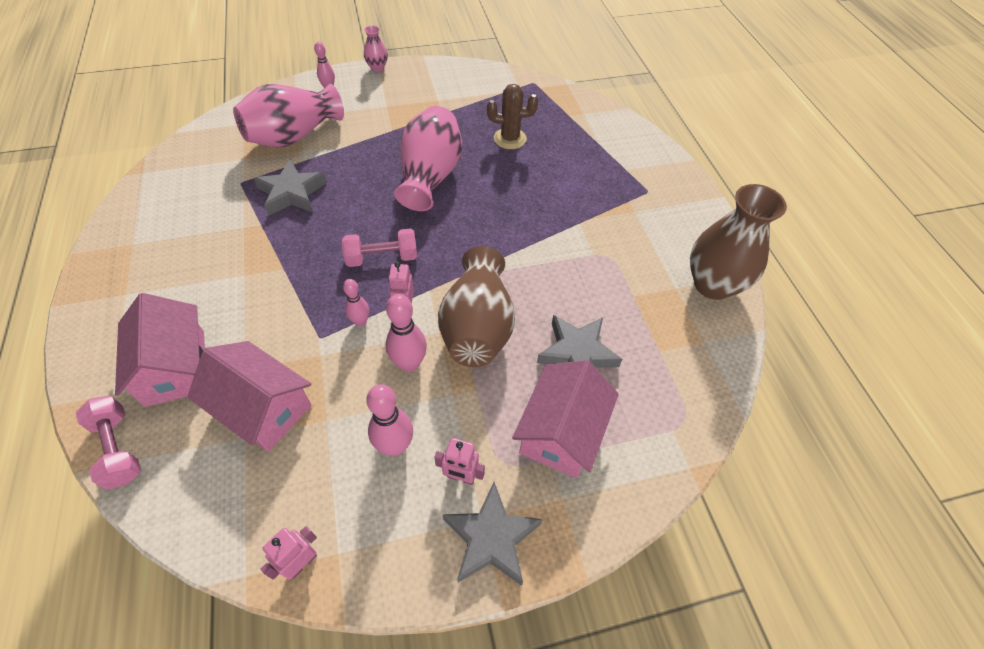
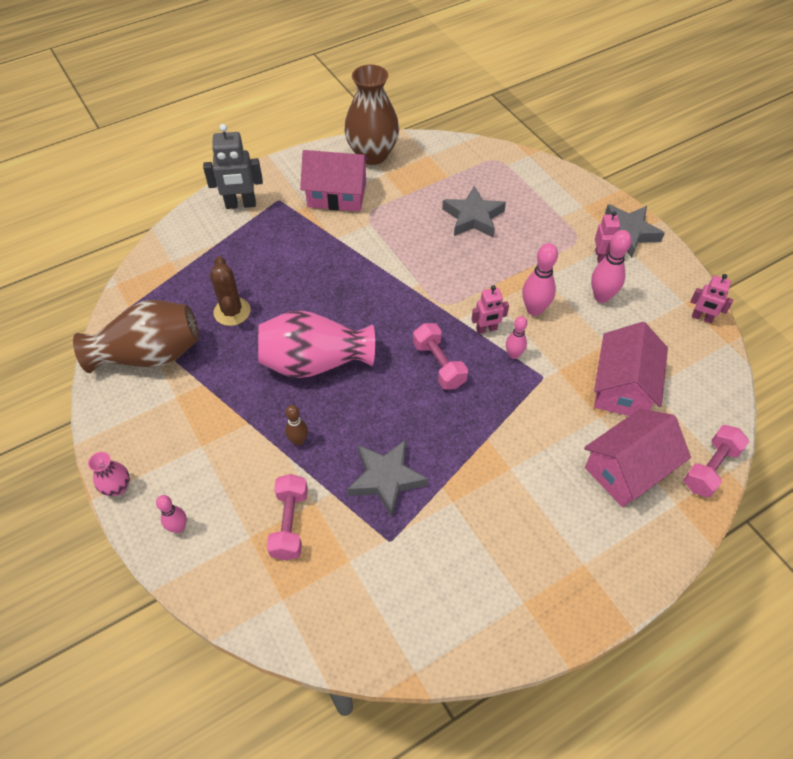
camera: 105 degrees left, 0 degrees up
pink vase [233,84,344,147] -> pink dumbbell [267,474,308,560]
brown vase [438,246,515,367] -> brown vase moved to [73,300,199,373]
pink house [512,360,619,478] -> pink house moved to [300,150,369,212]
none -> grey robot [203,124,263,209]
none -> brown bowling pin [285,405,308,446]

